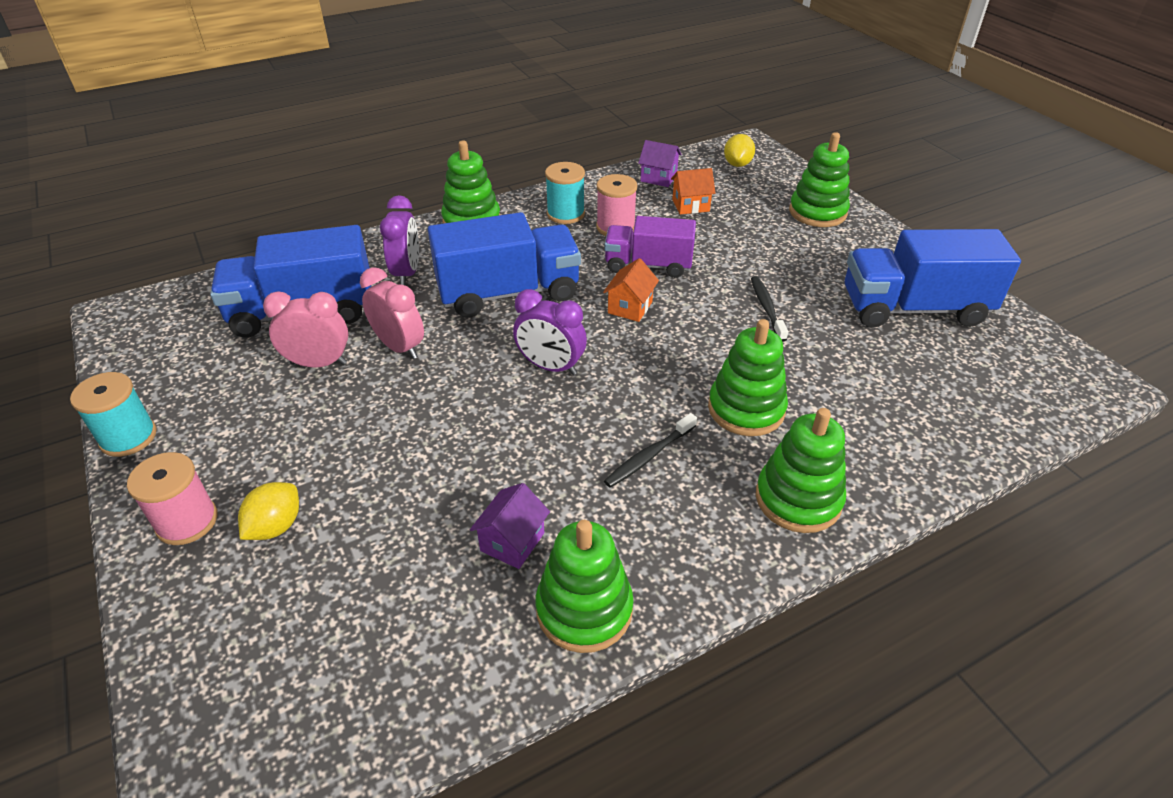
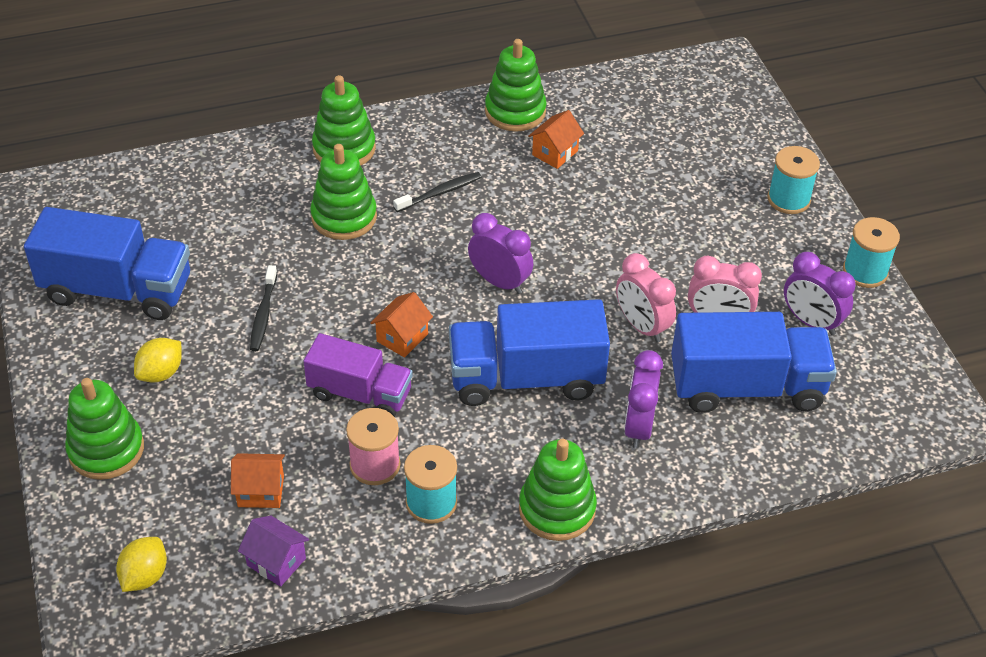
camera: 170 degrees left, 5 degrees up
pink spool [127,452,217,545] -> turquoise spool [768,146,820,214]
yellow lemon [238,482,299,540] -> yellow lemon moved to [134,338,182,382]
purple house [470,483,550,569] -> orange house [528,110,584,169]
none -> purple clock [784,252,856,335]

